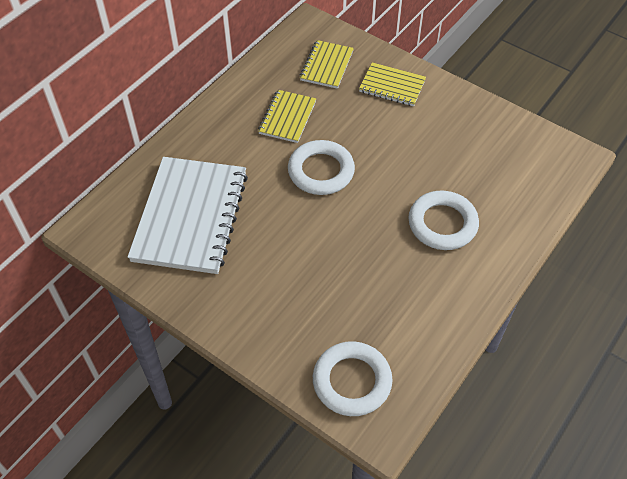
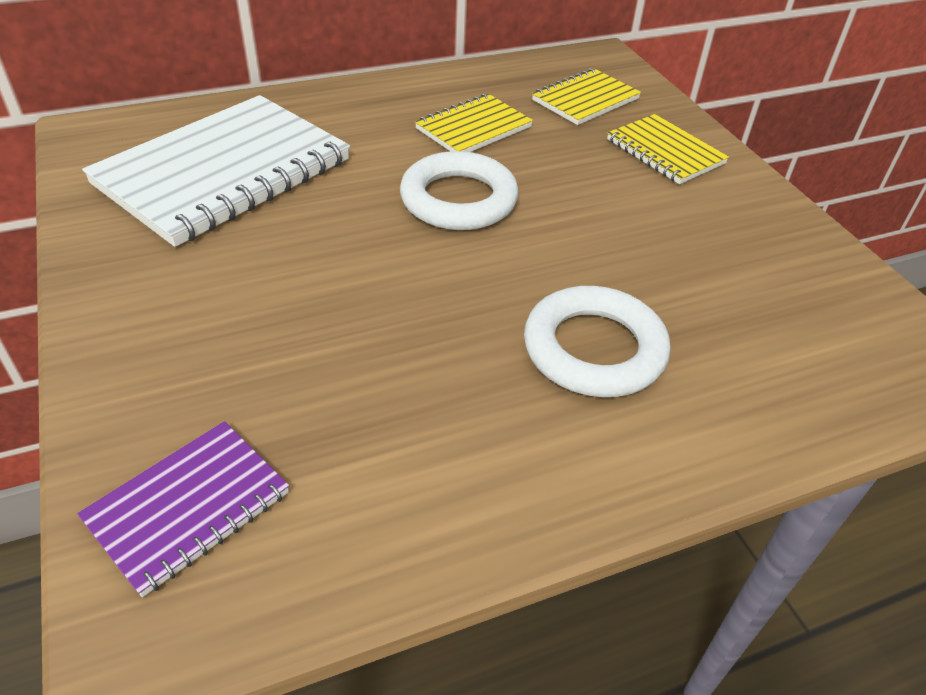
camera: 30 degrees right, 10 degrees down
white ring [313,341,393,416] -> purple notebook [77,421,289,597]

